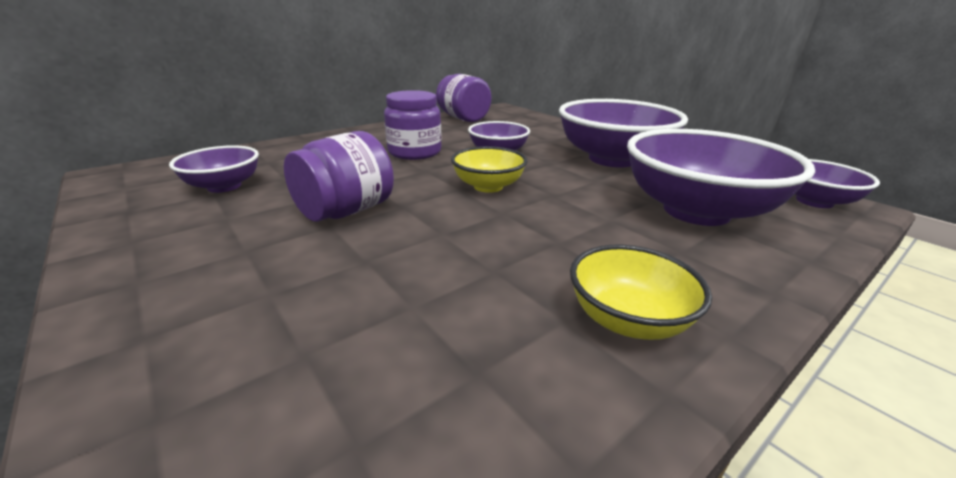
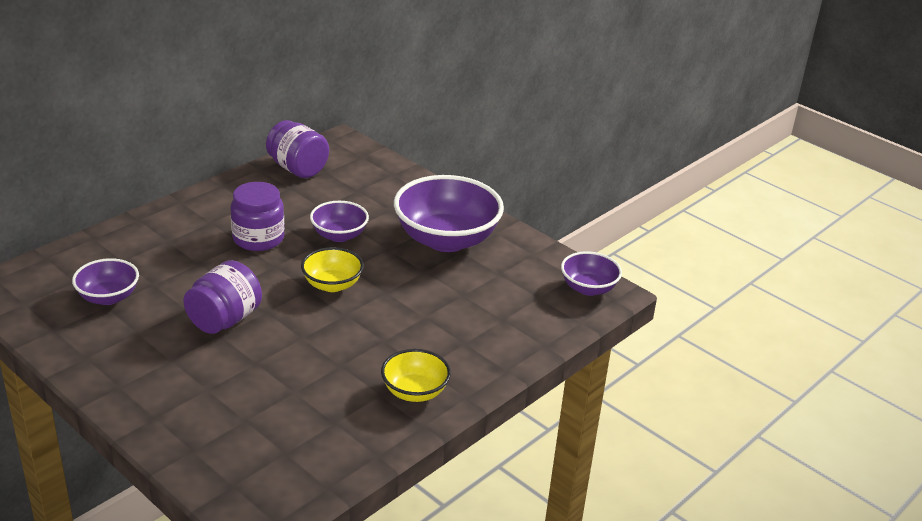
camera: 10 degrees left, 5 degrees up
purple bowl [627,129,815,226] -> none

